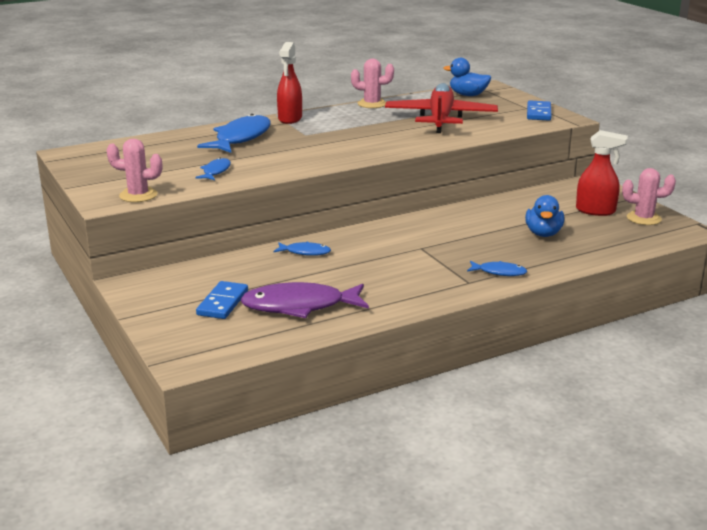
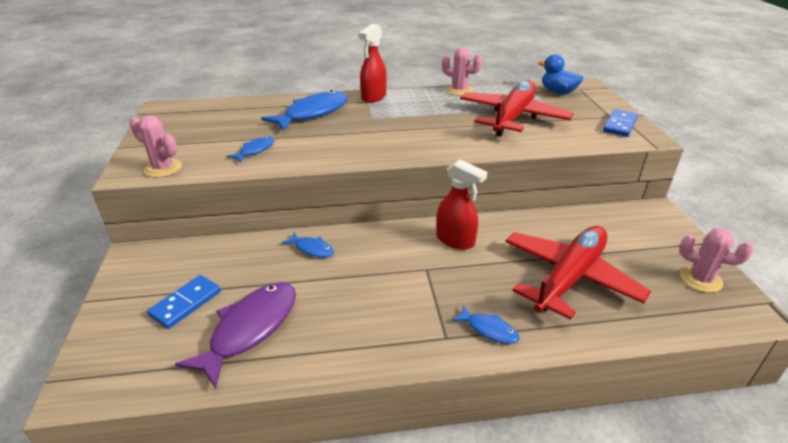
camera: 20 degrees right, 10 degrees up
purple fish [240,282,369,318] -> purple fish turned 105 degrees clockwise [175,282,296,389]
blue duck [525,195,564,237] -> red plane [505,226,651,320]
red spray bottle [576,130,628,216] -> red spray bottle moved to [436,159,487,250]

